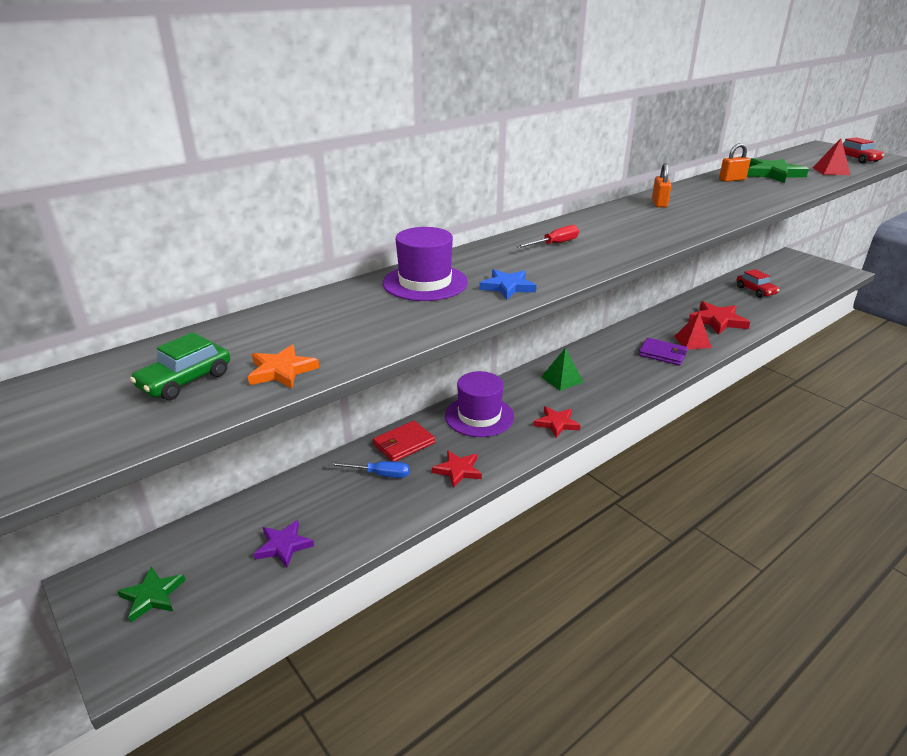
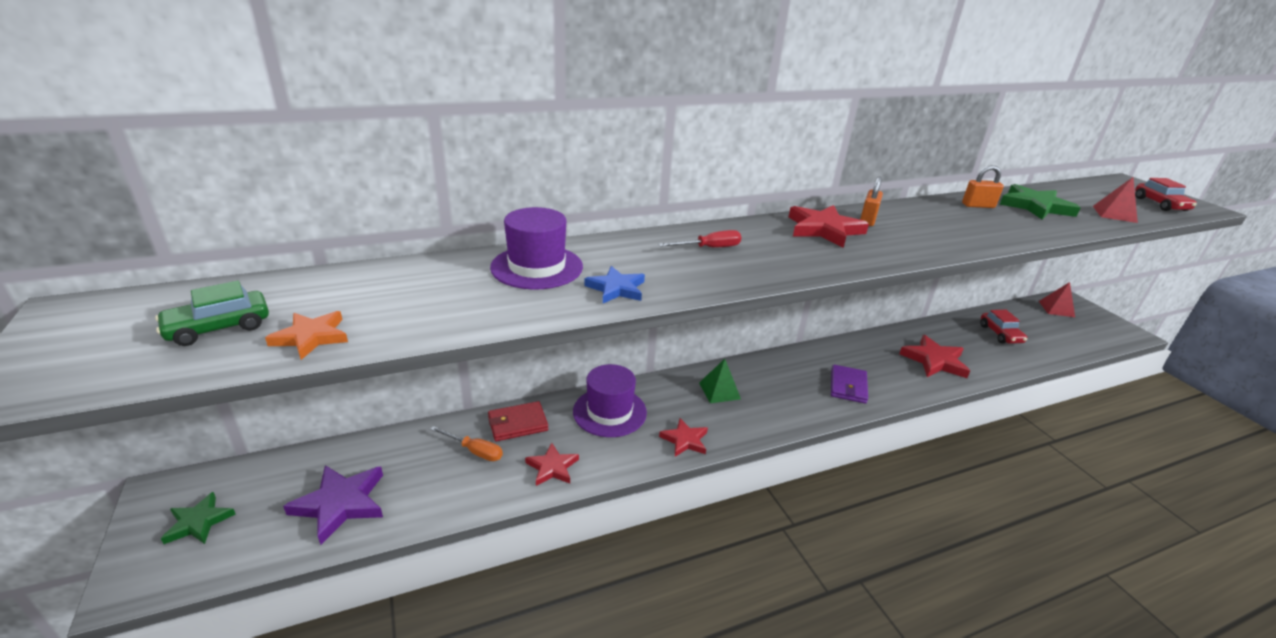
camera: 15 degrees right, 0 degrees up
purple star [254,520,314,568] -> purple star [283,465,383,545], size x1.59
blue screwdriver [329,461,409,478] -> orange screwdriver [430,426,503,461]
purple wallet [638,338,688,365] -> purple wallet turned 60 degrees clockwise [831,365,868,404]
red pyramid [674,313,712,349] -> red pyramid moved to [1039,282,1075,317]
none -> red star [789,205,869,248]

